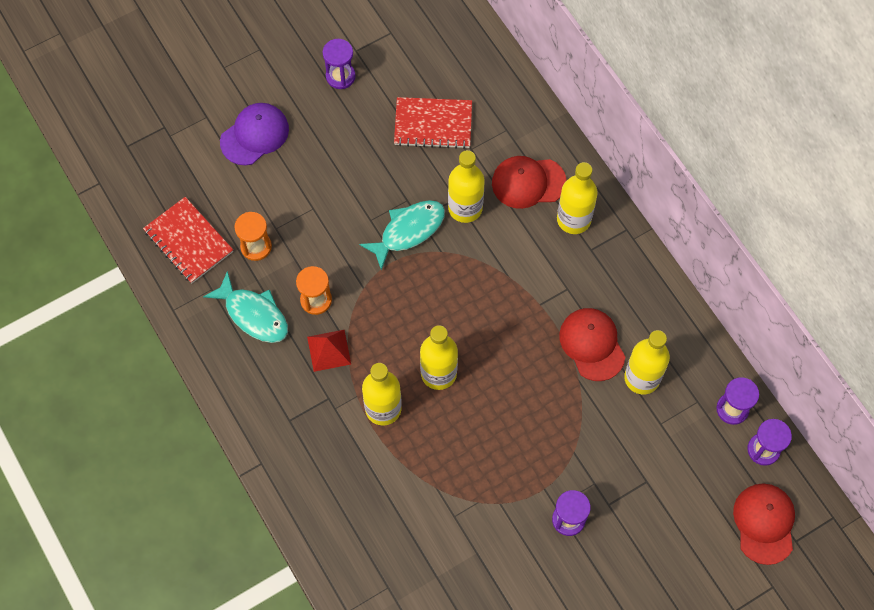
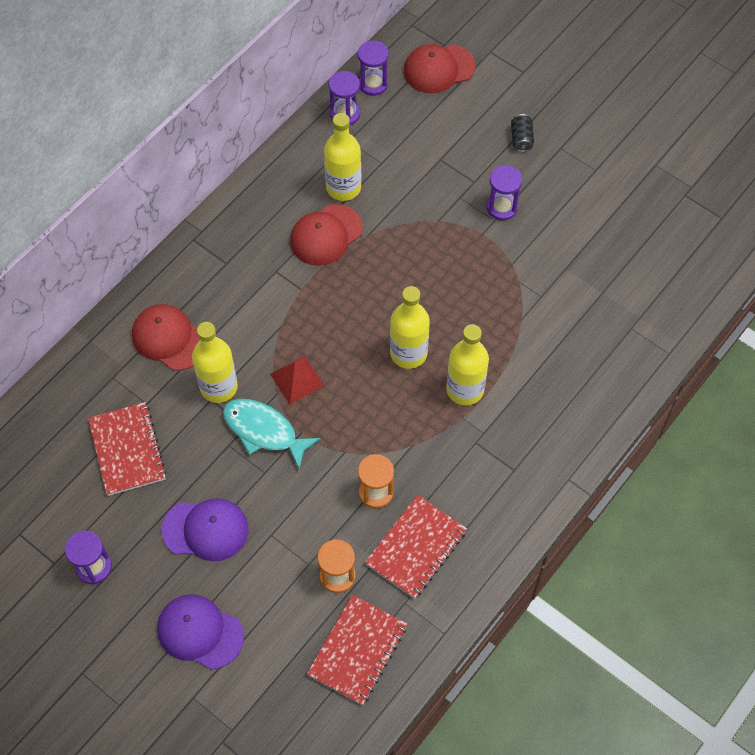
camera: 110 degrees left, 5 degrees down
turquoise fish [203,271,288,343] -> red notebook [365,495,467,599]
red pyramid [307,330,351,372] -> red pyramid moved to [270,356,324,404]
red cap [492,156,567,209] -> red cap turned 150 degrees clockwise [132,304,200,371]
yellow bottle [557,162,598,234] -> none
none -> purple cap [161,498,249,561]
none -> black can [511,114,534,152]

